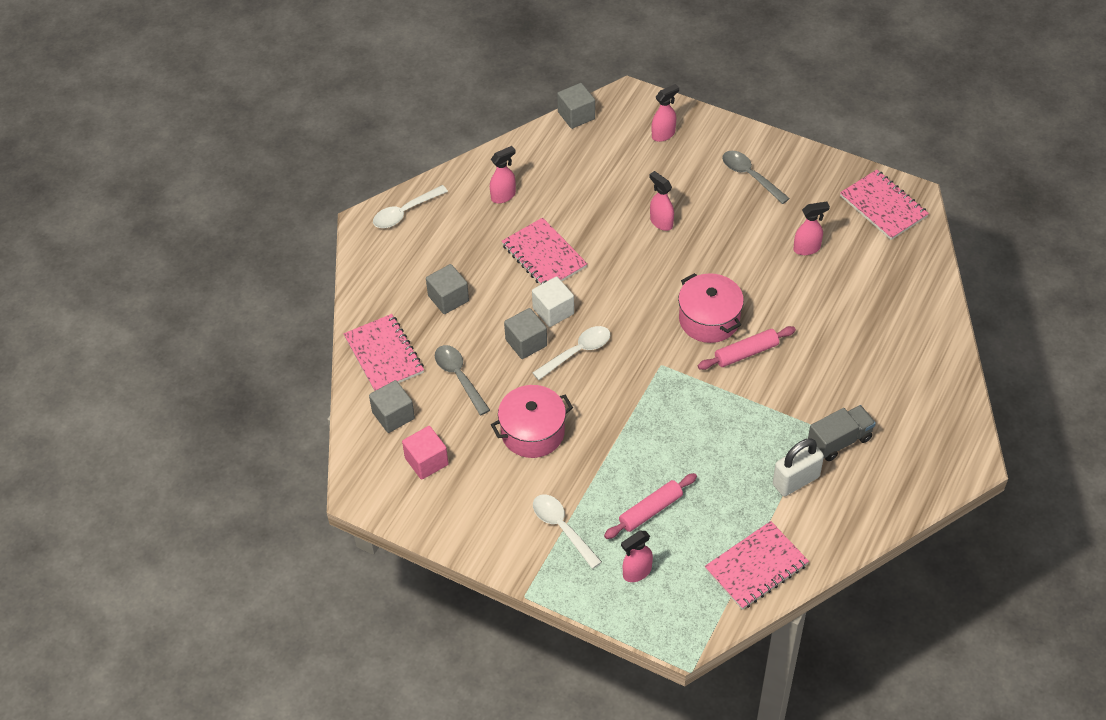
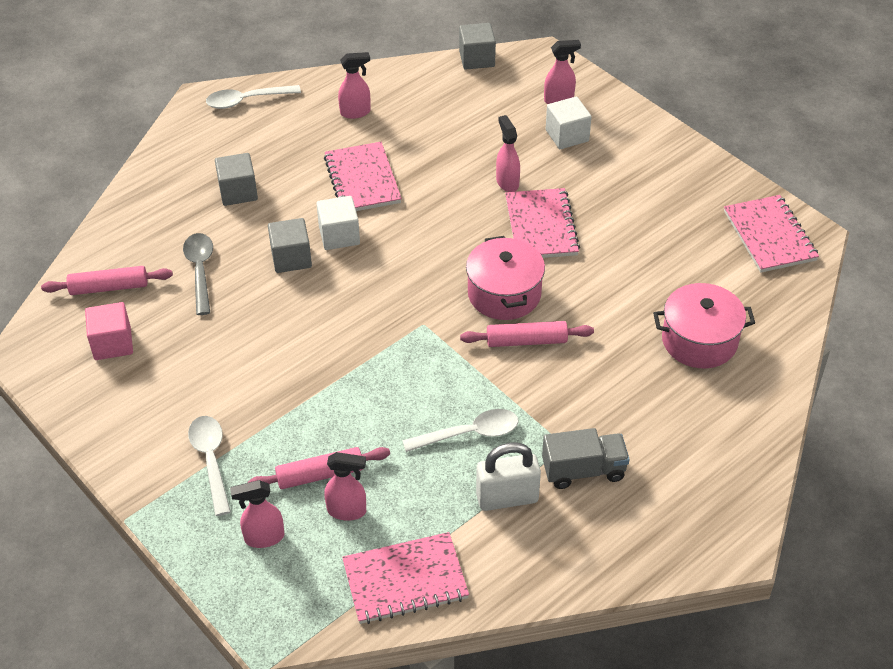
camera: 20 degrees right, 5 degrees down
pink notebook [344,314,424,391] -> pink notebook moved to [505,188,580,258]
grey cube [369,380,415,433] -> pink rolling pin [41,266,173,295]
pink pot [491,385,573,458] -> pink pot moved to [653,283,755,368]
white spoon [532,326,610,380] -> white spoon moved to [402,409,519,452]
grey spoon [722,151,790,204] -> none
pink spray bottle [793,202,830,255] -> pink spray bottle moved to [324,452,366,521]
none -> white cube [546,96,591,149]

